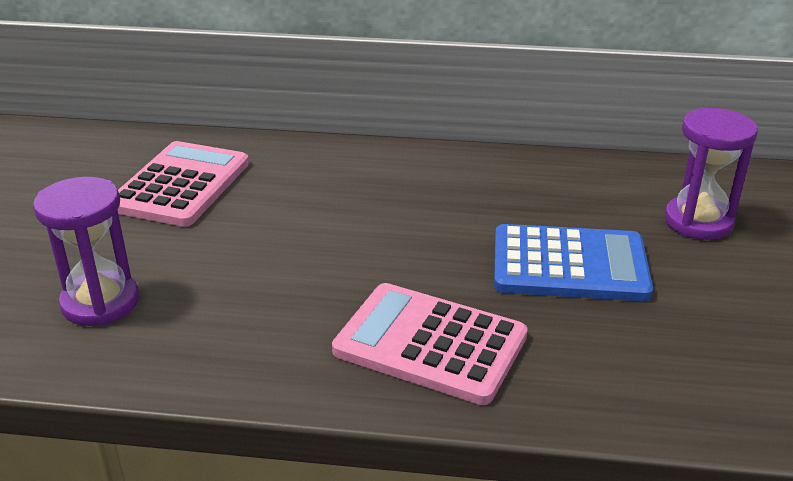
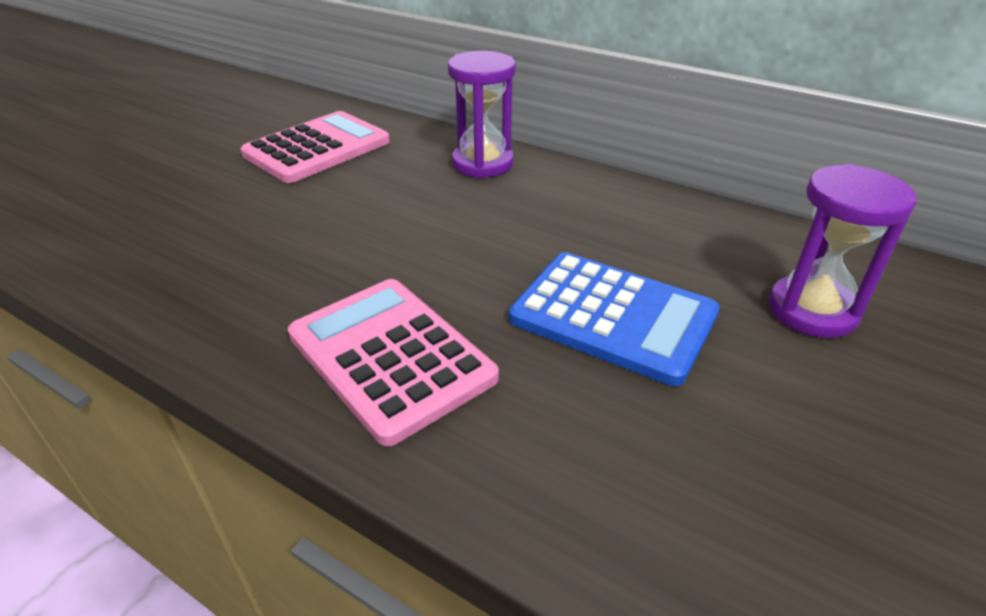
camera: 25 degrees right, 5 degrees up
purple hourglass [33,177,139,326] -> purple hourglass moved to [448,51,516,178]

